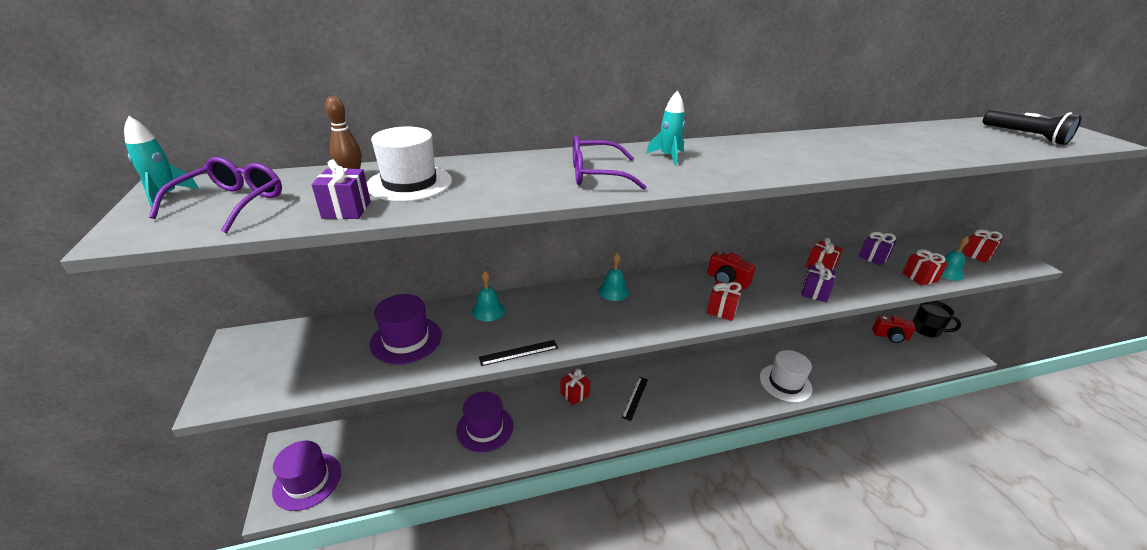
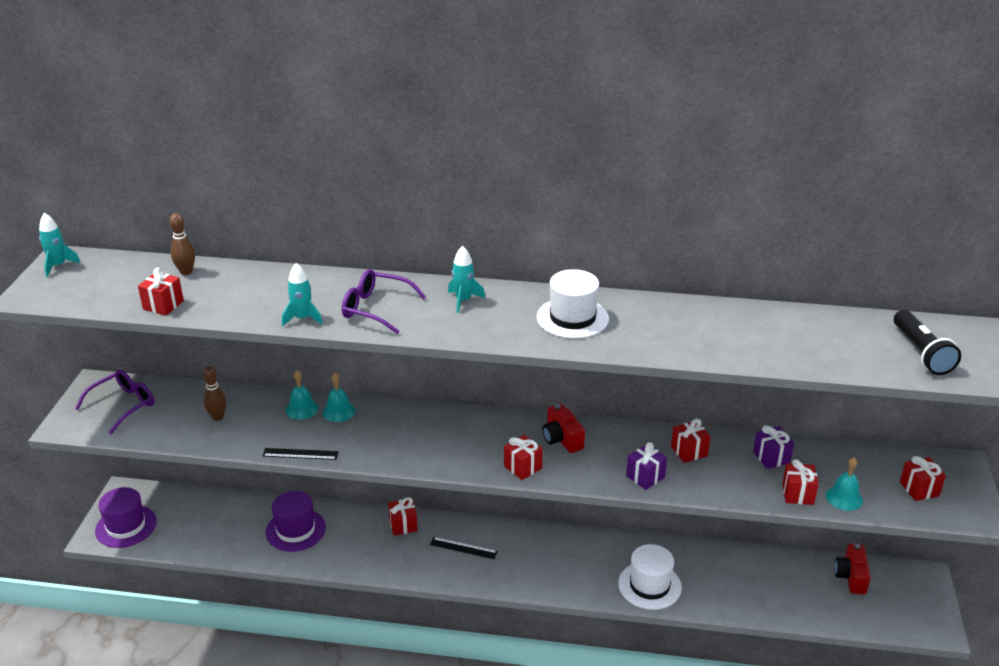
camera: 25 degrees right, 0 degrees up
purple glasses [149,157,282,233] -> purple glasses moved to [75,370,154,434]
purple gift [311,159,371,219] -> red gift [138,267,184,316]
white hat [367,126,452,202] -> white hat moved to [537,269,609,339]
purple hat [370,294,442,364] -> brown bowling pin [203,366,227,421]
turquoise bell [598,253,629,301] -> turquoise bell moved to [323,373,355,422]
black ruler [622,377,648,421] -> black ruler turned 60 degrees clockwise [430,537,498,559]
red camera [872,316,916,343] -> red camera turned 60 degrees clockwise [834,544,871,594]
black mug [913,301,961,338] -> none
none -> turquoise rocket [282,263,323,326]

